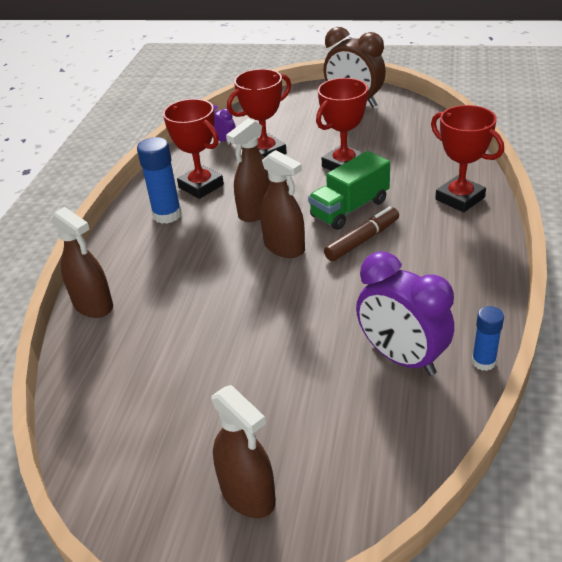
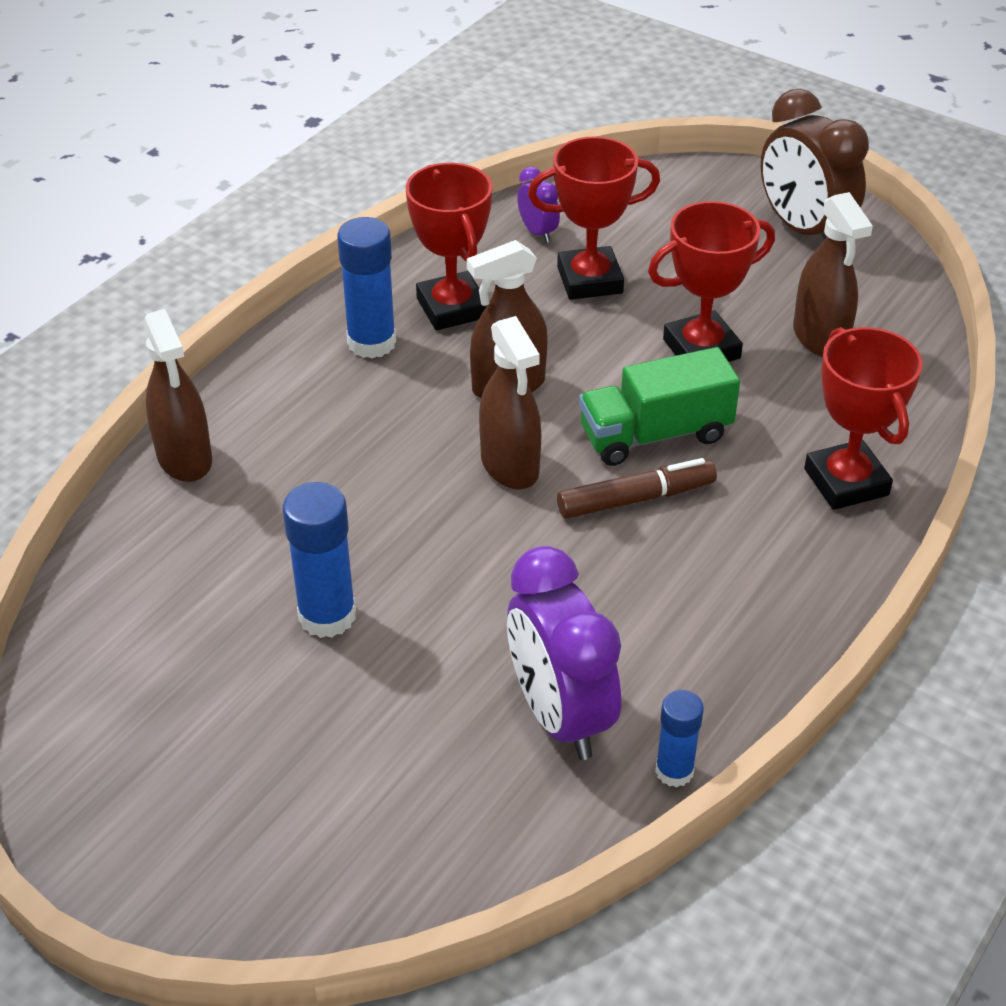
camera: 20 degrees right, 5 degrees up
brown spray bottle [211,385,276,518] -> brown spray bottle moved to [793,192,873,357]
none -> blue glue stick [283,482,356,638]

